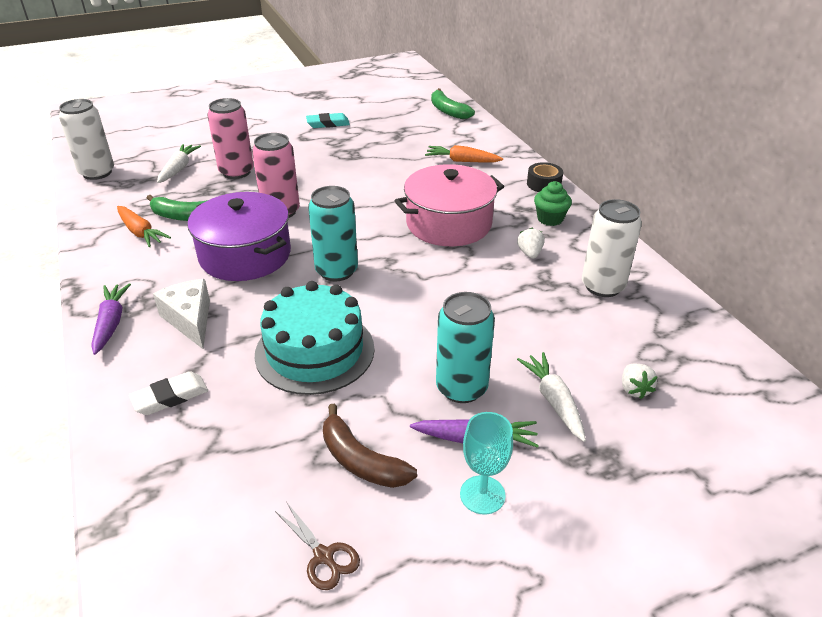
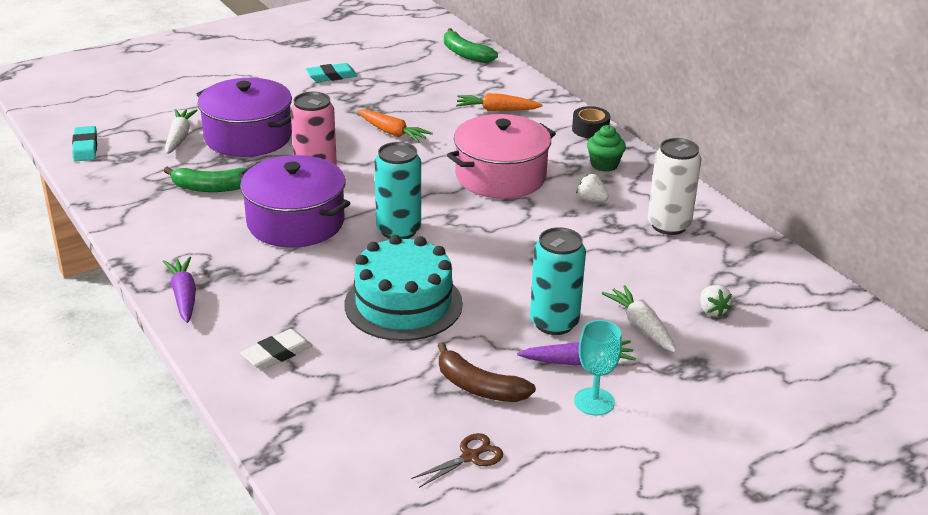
camera: 10 degrees left, 5 degrees down
white can [59,99,114,180] -> turquoise eraser [72,126,97,161]
orange carrot [117,206,171,247] -> orange carrot moved to [357,110,433,143]
white cheese [153,279,210,349] -> none
pink can [207,98,254,179] -> purple pot [196,78,292,157]
brown scissors [275,503,360,590] -> brown scissors turned 75 degrees counterclockwise [411,433,503,488]
white strawberry [517,228,545,259] -> white strawberry turned 45 degrees counterclockwise [576,174,609,202]

